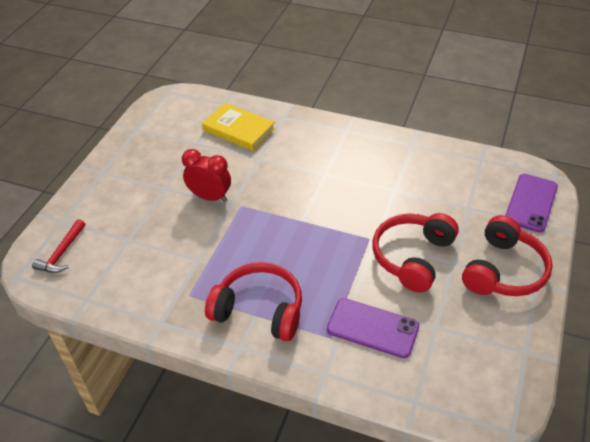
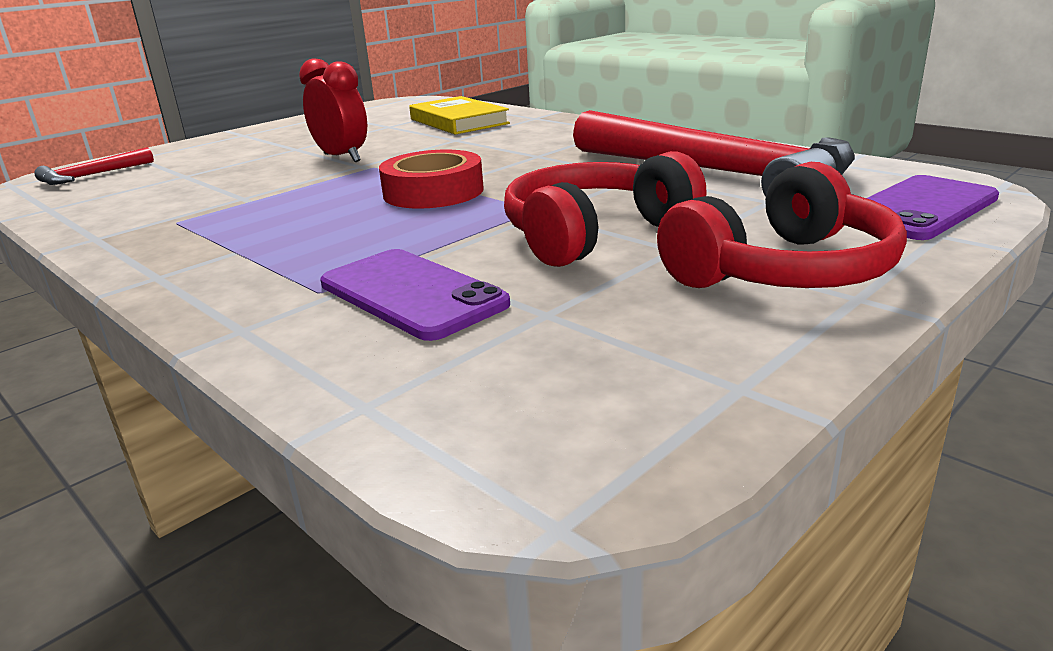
camera: 25 degrees right, 20 degrees down
red headphones [205,262,302,341] -> none
none -> red tape [379,150,484,208]
none -> red hammer [573,110,855,197]

